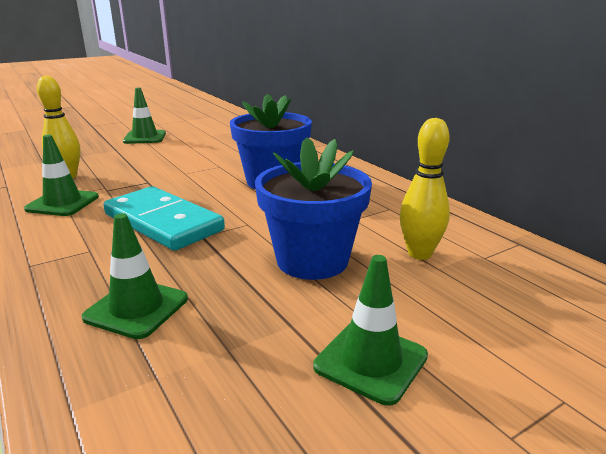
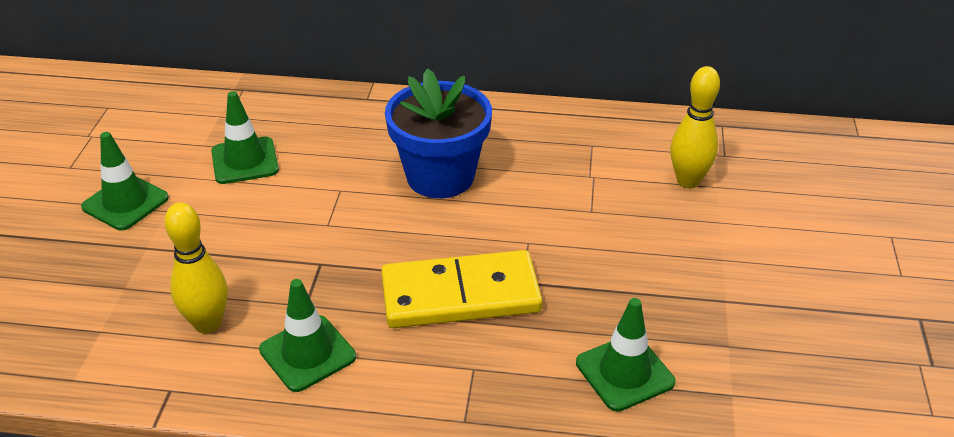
camera: 50 degrees left, 15 degrees up
turquoise domino [104,186,225,251] -> yellow domino [381,250,542,328]
blue flower pot [255,137,372,280] -> none
green traffic cone [313,255,428,406] -> green traffic cone moved to [211,91,279,184]

